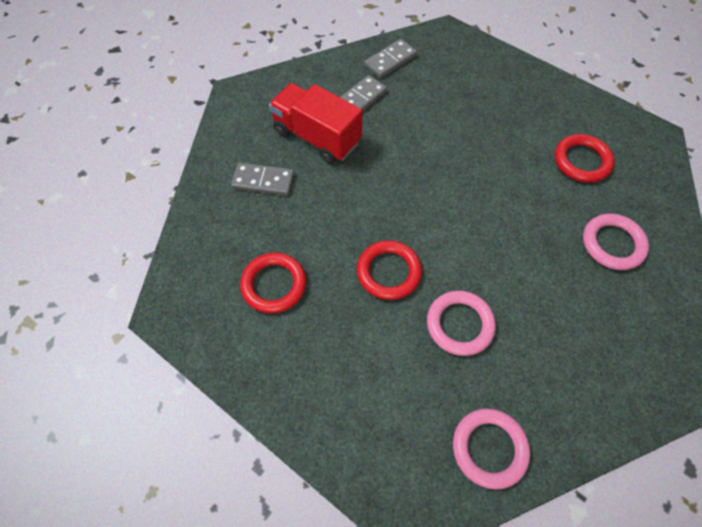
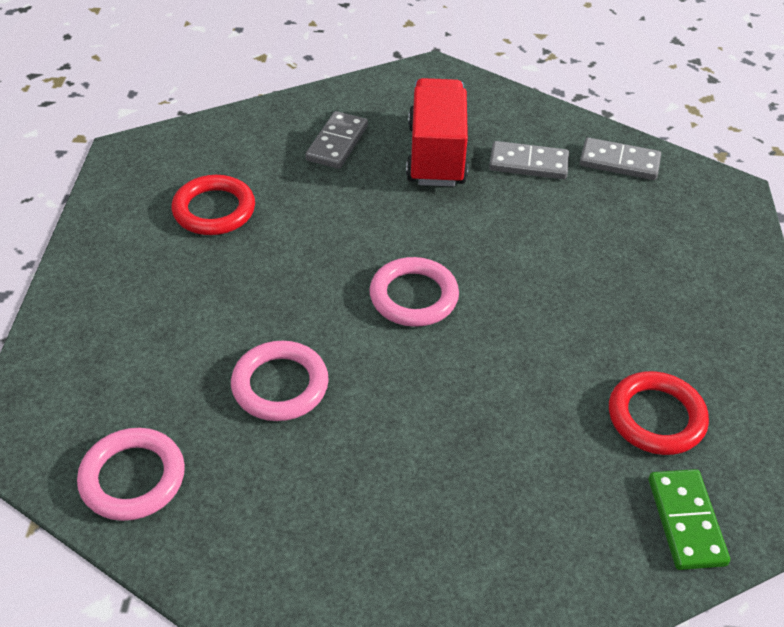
camera: 55 degrees right, 15 degrees down
grey domino [231,163,294,196] -> grey domino turned 45 degrees clockwise [305,111,368,169]
red ring [357,240,422,300] -> none
pink ring [583,213,649,270] -> pink ring moved to [370,257,459,327]
none -> green domino [649,469,730,570]

